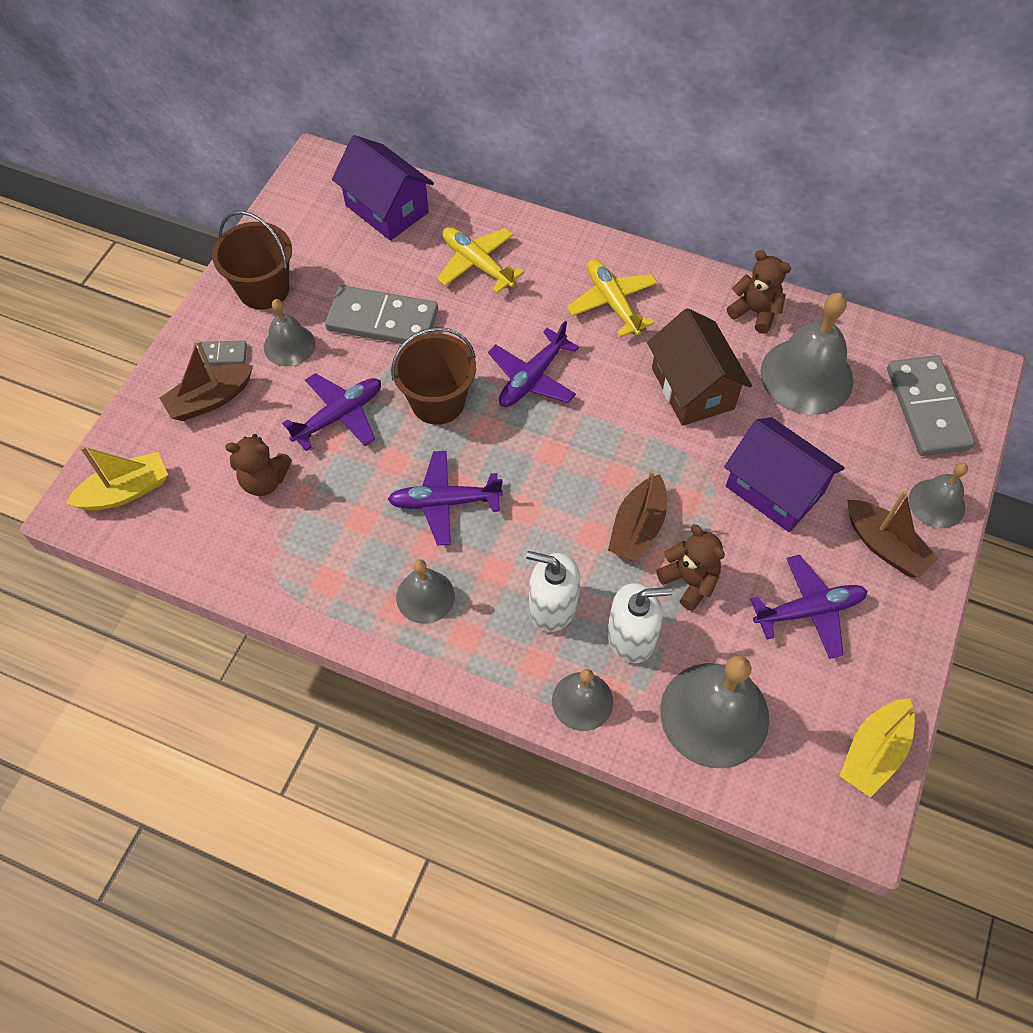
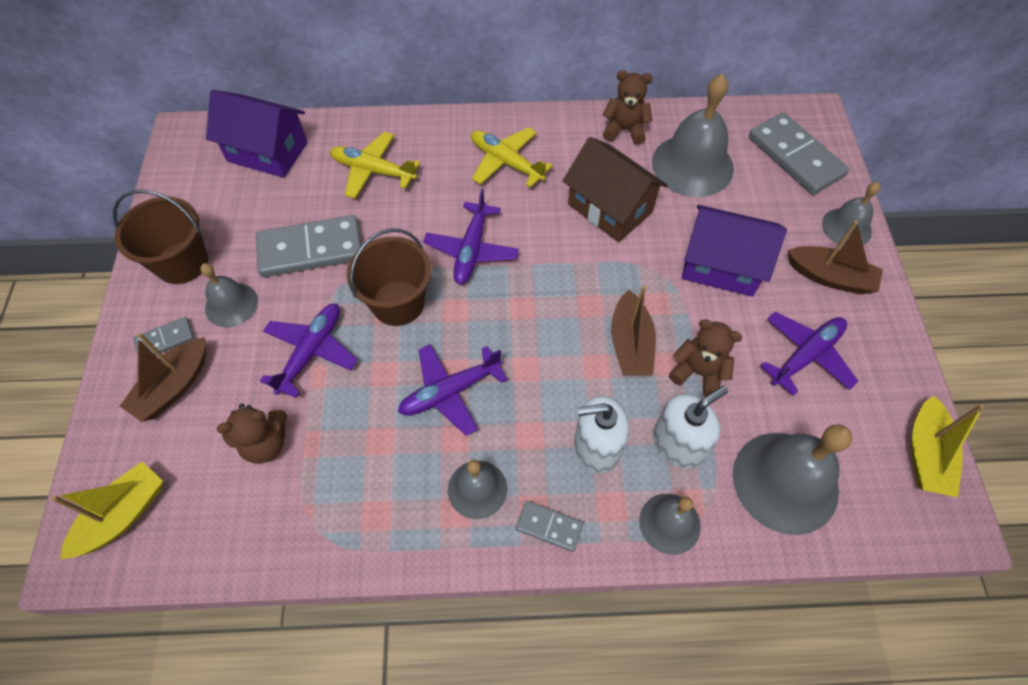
camera: 25 degrees left, 0 degrees up
none -> grey domino [516,501,583,552]

